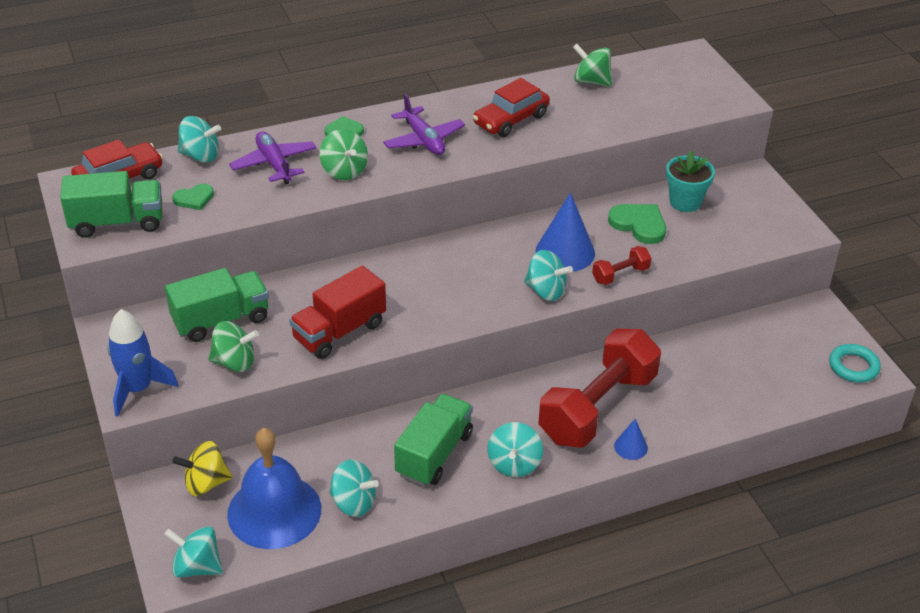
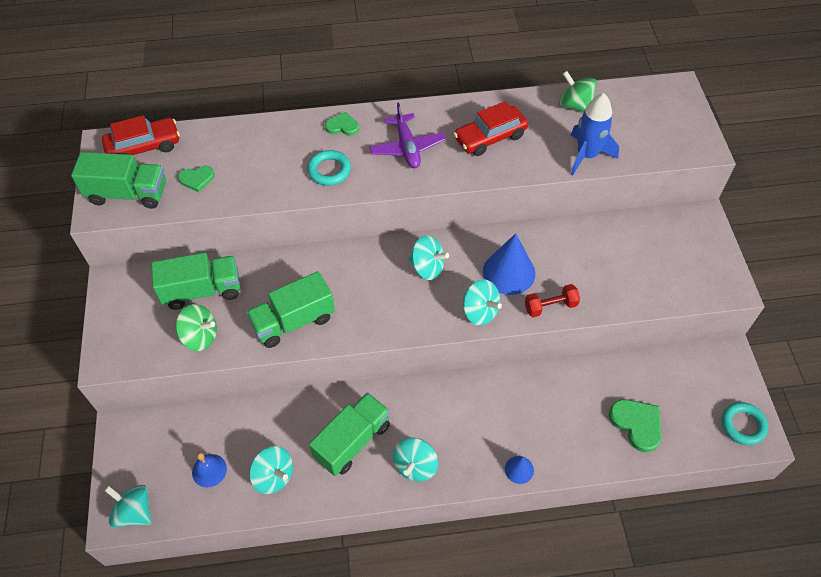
camera: 15 degrees right, 15 degrees up
blue rocket [107,309,178,417] -> blue rocket moved to [570,93,619,175]
yellow spinning top [172,441,232,496] -> none
turquoise spinning top [178,116,221,163] -> turquoise spinning top moved to [408,235,449,280]
blue bell [227,428,321,549] -> blue bell [192,452,227,487], size x0.45
purple plane [229,131,316,184] -> none
red truck [289,265,386,359] -> green truck [246,271,335,348]
green spinning top [320,129,368,180] -> turquoise ring [307,150,351,186]
red dumbbell [538,328,661,448] -> none
green heart [608,204,666,244] -> green heart moved to [609,399,662,452]
turquoise flower pot [666,151,715,212] -> none

